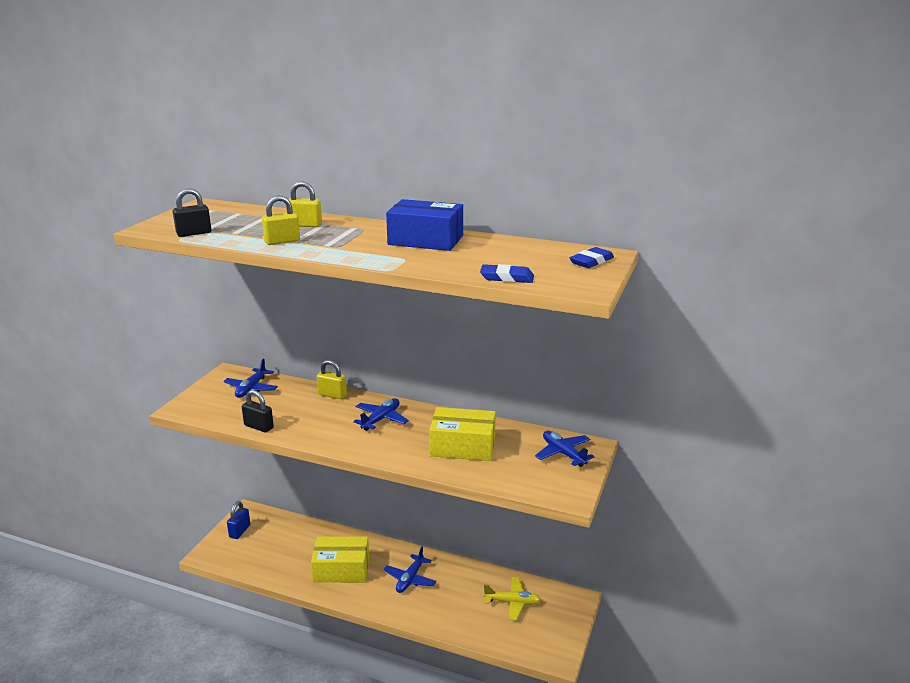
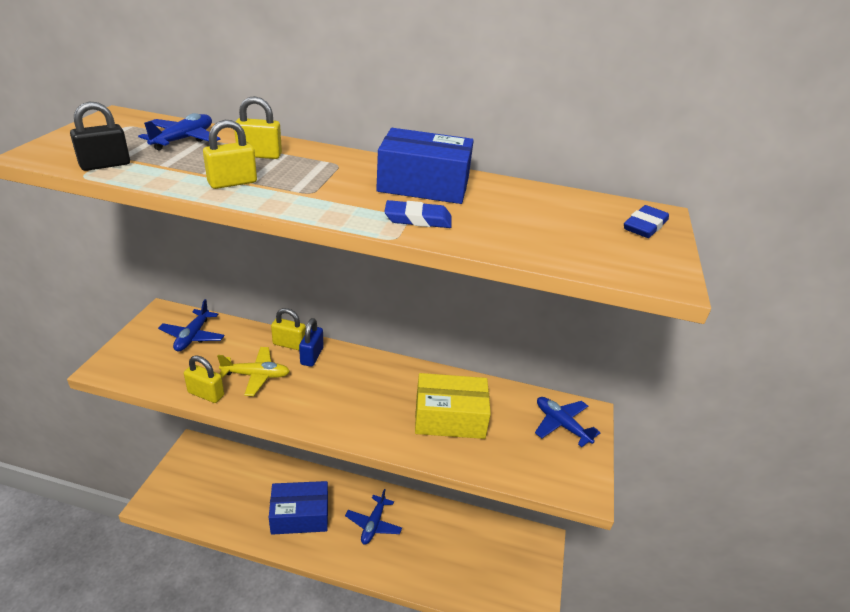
camera: 10 degrees left, 10 degrees up
blue padlock [227,501,250,539] -> blue padlock moved to [299,318,323,367]
black padlock [242,390,274,433] -> yellow padlock [184,355,224,403]
yellow box [311,537,369,583] -> blue box [269,481,328,535]
blue plane [353,398,409,431] -> blue plane moved to [138,113,220,151]
blue eraser [480,264,534,283] -> blue eraser moved to [384,200,452,228]
yellow plane [484,577,541,621] -> yellow plane moved to [217,347,290,396]

